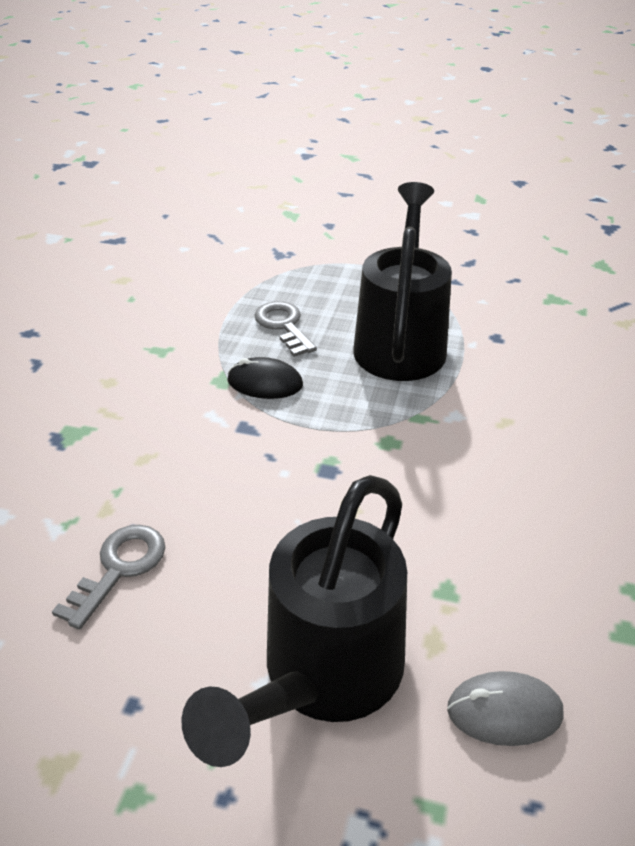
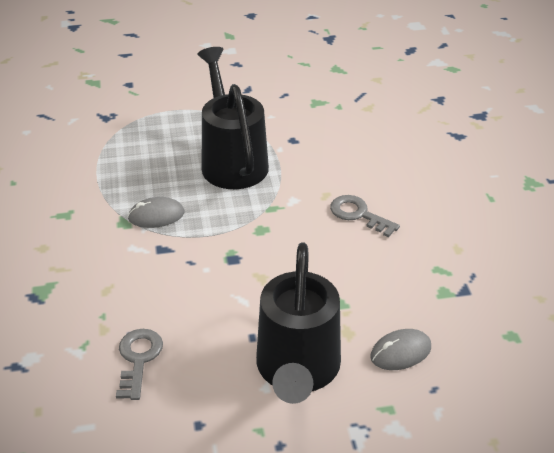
camera: 25 degrees left, 0 degrees up
black mouse [227,357,303,399] -> grey mouse [128,197,185,228]
grey key [254,301,317,357] -> grey key moved to [330,195,400,237]

